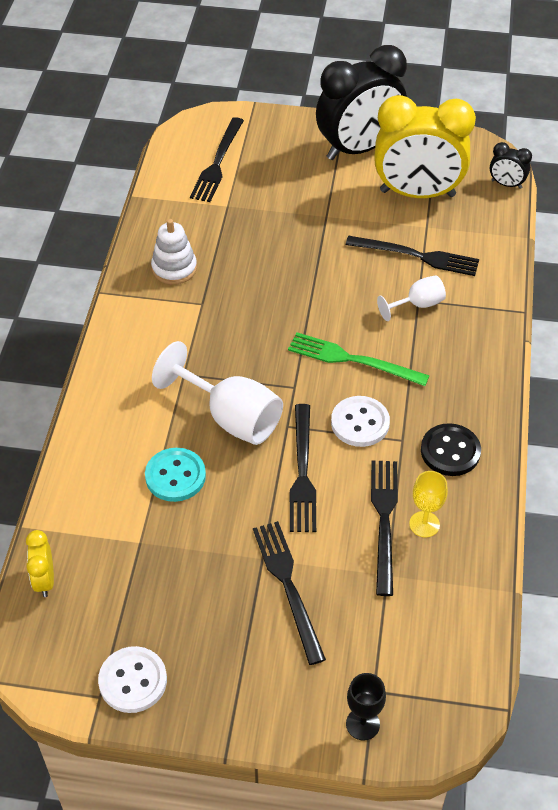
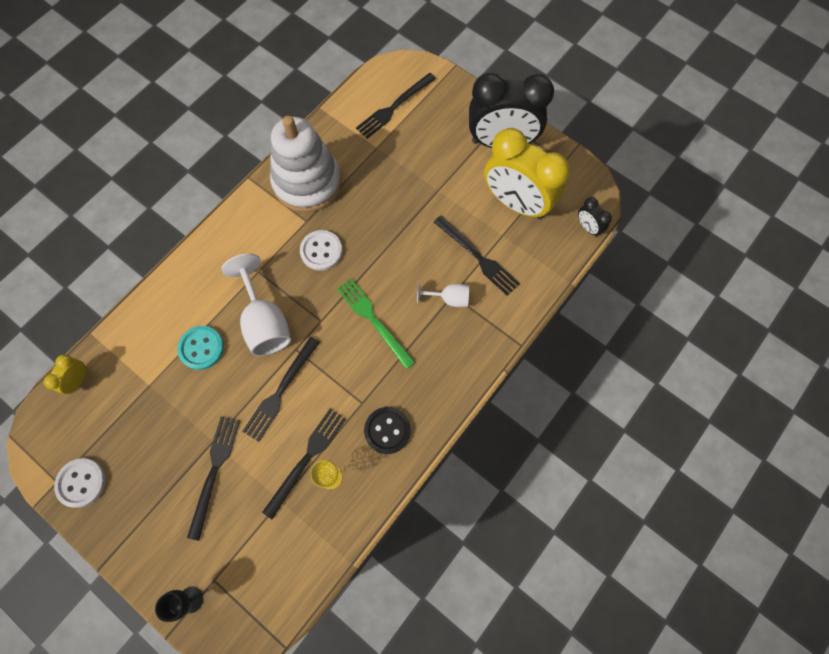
camera: 30 degrees right, 20 degrees up
white stacking toy [151,219,197,285] -> white stacking toy [270,116,341,212], size x1.99
white button [331,396,390,447] -> white button moved to [300,230,342,271]

